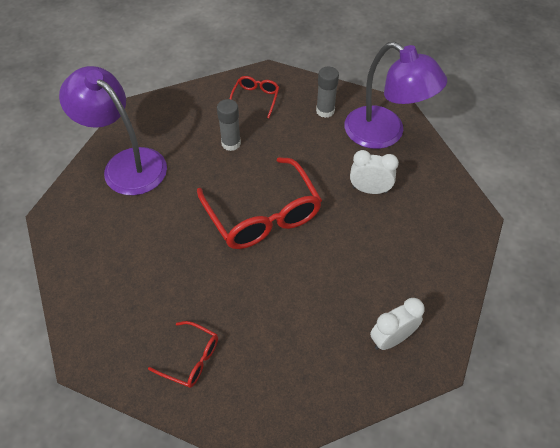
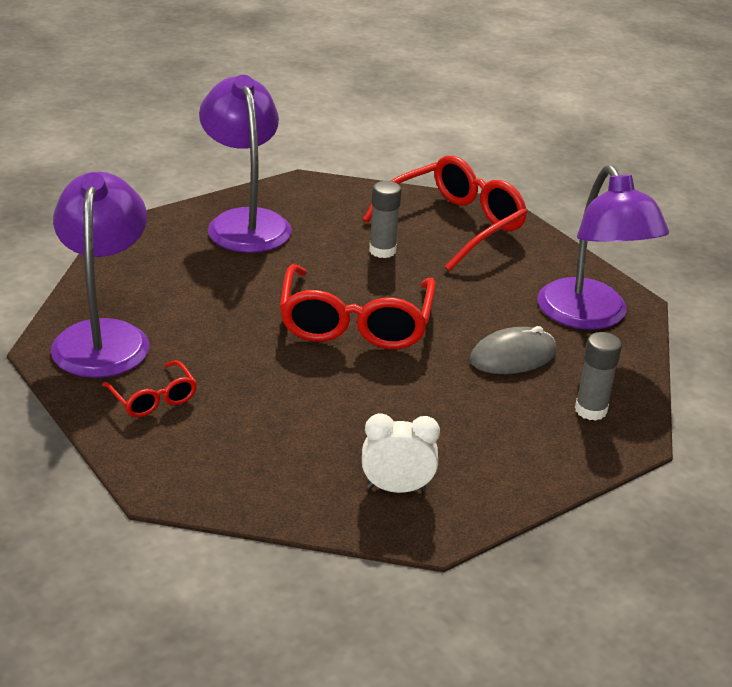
camera: 30 degrees right, 20 degrees down
red glasses [230,76,279,119] -> red glasses [363,156,527,271], size x2.04
grey glue stick [316,67,339,118] -> grey glue stick moved to [575,332,622,421]
white clock [350,150,399,194] -> grey mouse [470,326,556,374]
none -> purple lamp [51,172,149,378]

